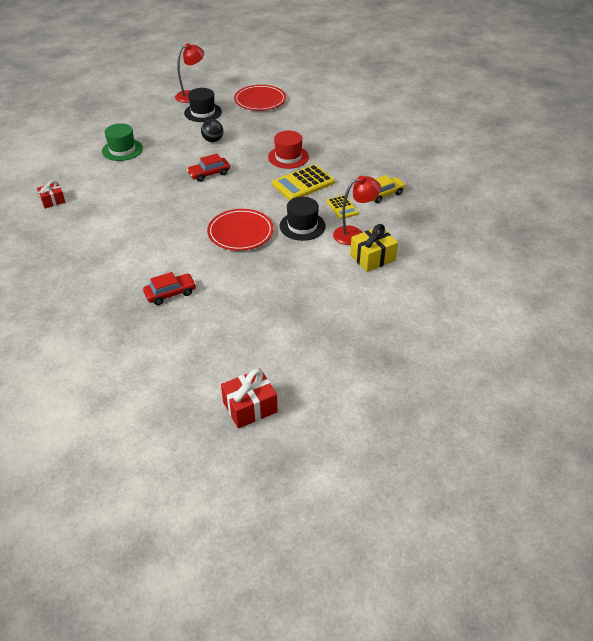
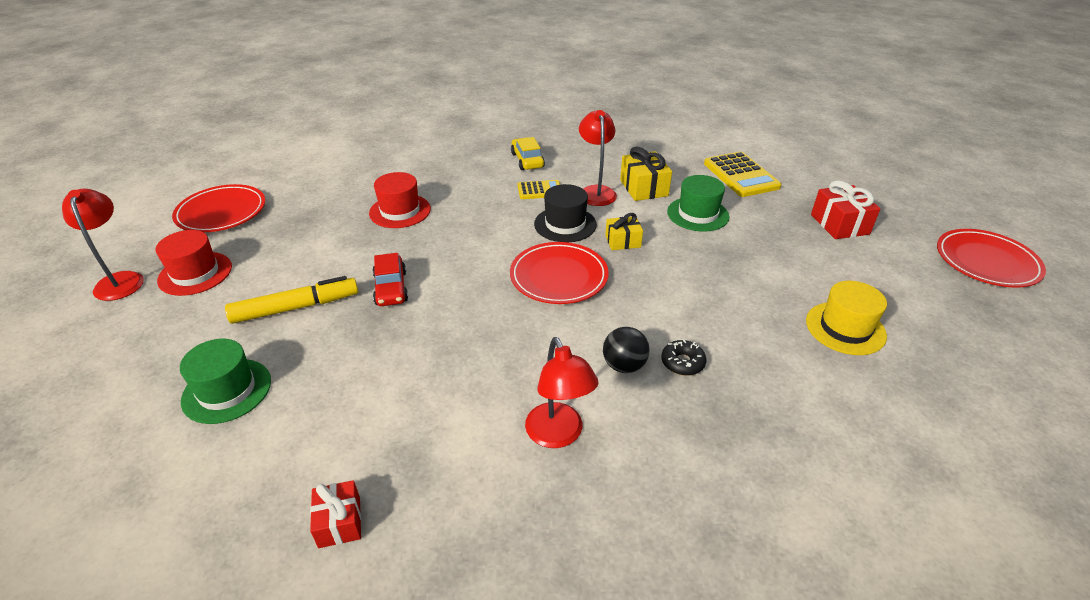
camera: 75 degrees left, 5 degrees down
red car [143,272,196,305] -> black donut [661,340,706,376]
black hat [184,88,222,122] -> red hat [156,230,232,296]
black ball [201,119,223,142] -> black ball moved to [603,327,650,373]
red gift [221,369,278,428] -> red gift moved to [811,180,880,239]
yellow calculator [272,164,335,200] -> yellow calculator moved to [704,152,781,197]
none -> yellow marker [225,276,358,324]
none -> red lamp [525,337,599,448]
none -> yellow gift [605,213,643,250]
none -> green hat [667,175,730,232]
none -> yellow hat [806,281,887,355]
none -> red plate [937,229,1046,288]

